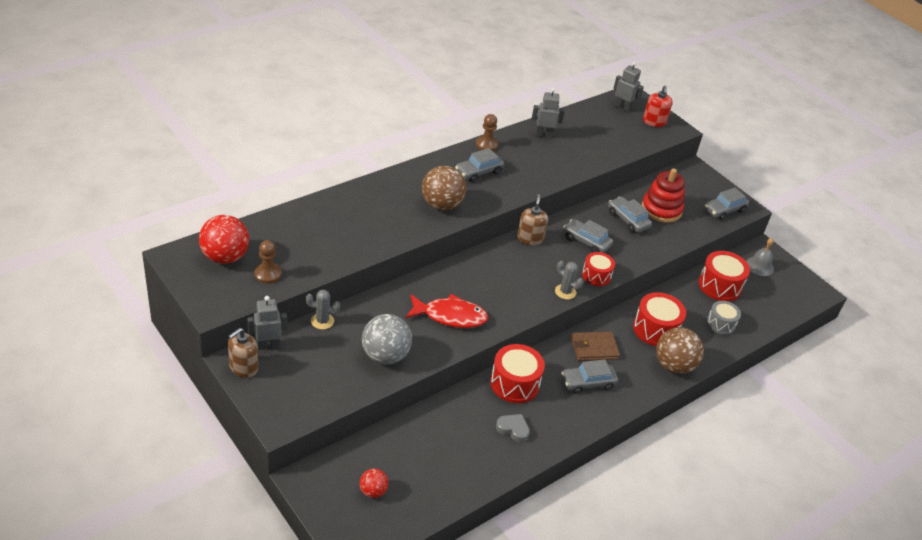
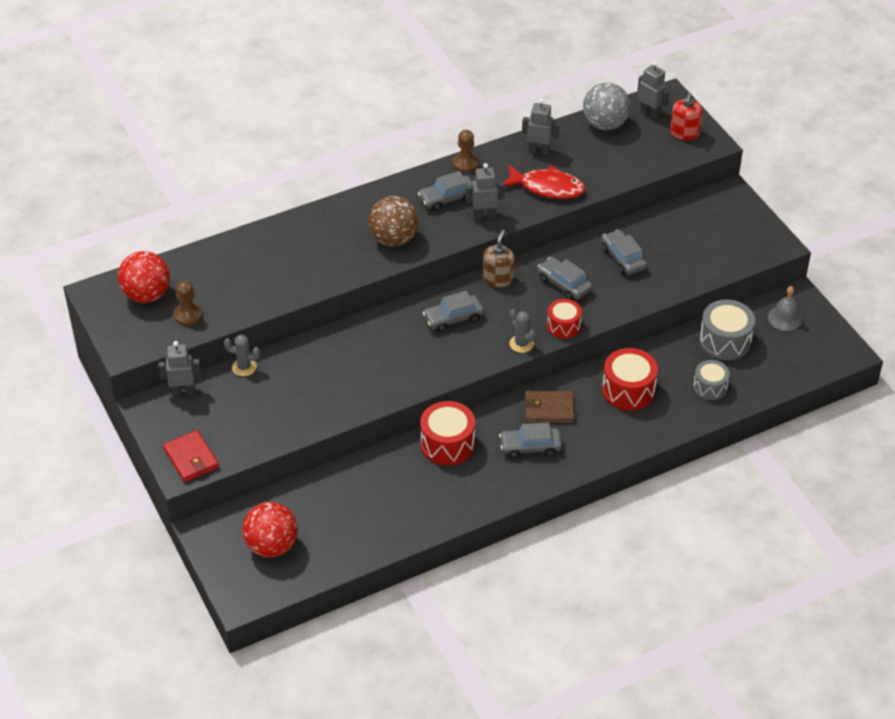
camera: 15 degrees right, 5 degrees up
brown soap dispenser [228,328,258,378] -> none
red ball [360,468,389,498] -> red ball [242,502,298,558], size x1.87
grey ball [362,314,412,365] -> grey ball moved to [583,83,630,130]
red fish [405,294,488,328] -> red fish moved to [504,165,585,199]
grey heart [496,414,530,442] -> none
red stacking toy [642,168,685,223] -> none
brown ball [656,327,704,374] -> none
red drum [698,251,750,301] -> grey drum [699,300,755,360]
grey car [704,188,749,220] -> grey car moved to [423,291,484,332]
none -> red wallet [163,430,219,482]
none -> grey robot [466,163,504,219]

